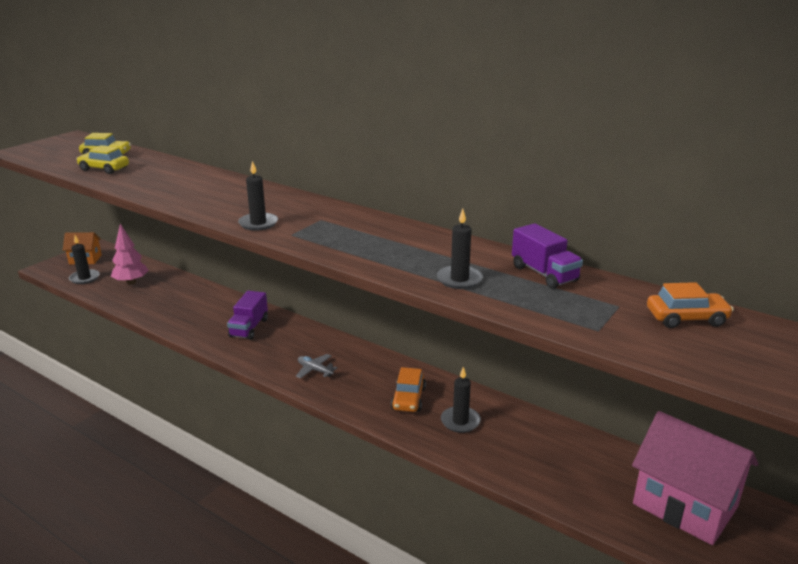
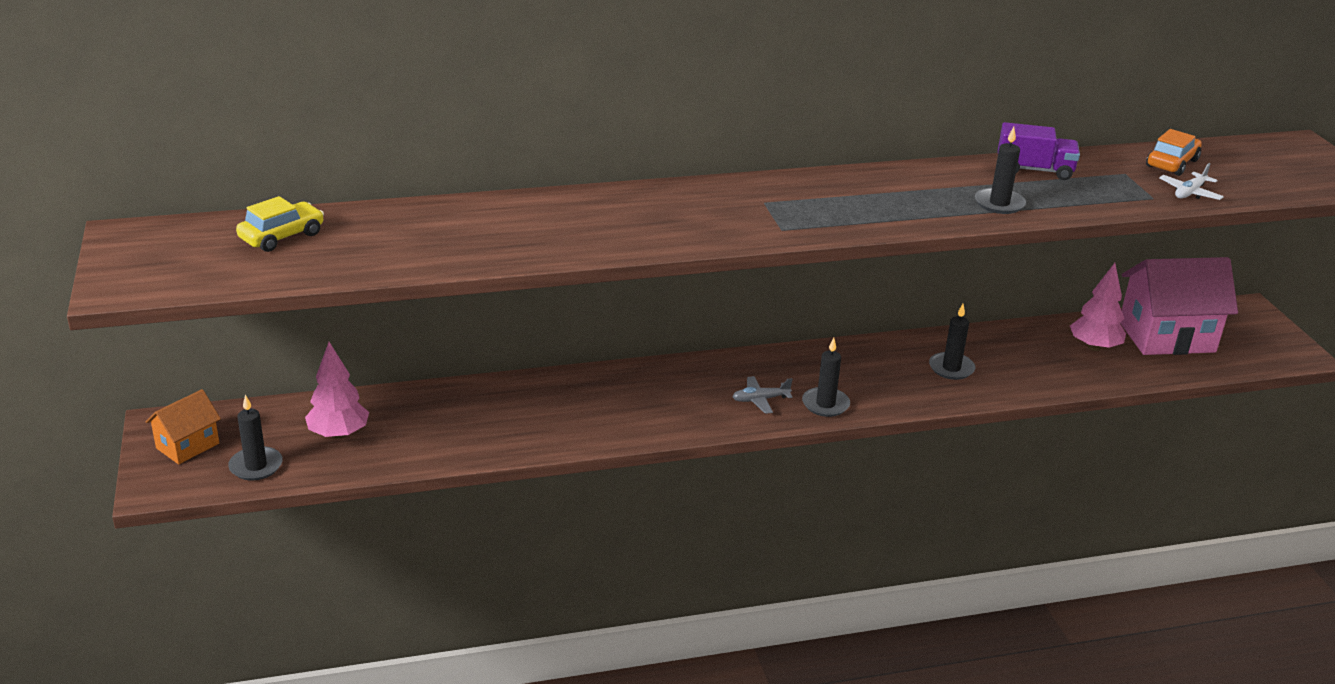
camera: 50 degrees left, 5 degrees up
yellow car [76,145,129,174] -> none
purple truck [227,291,268,340] -> none
black candle [238,161,278,231] -> black candle moved to [802,338,850,417]
orange car [391,367,426,412] -> none
none -> pink tree [1070,263,1126,351]
none -> white plane [1159,163,1224,200]

